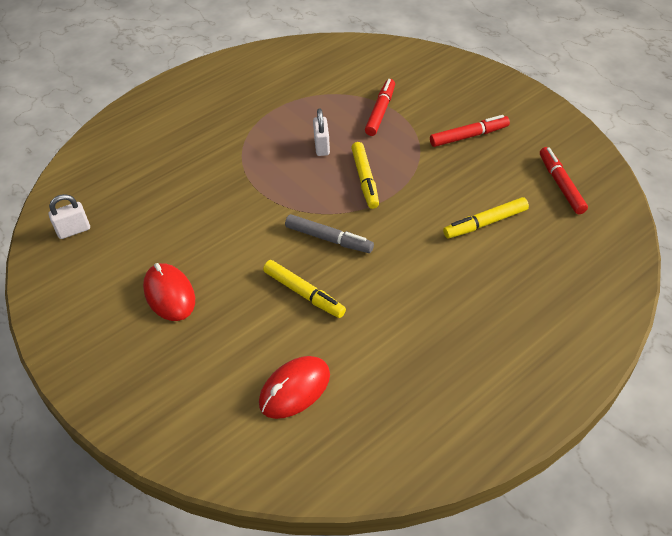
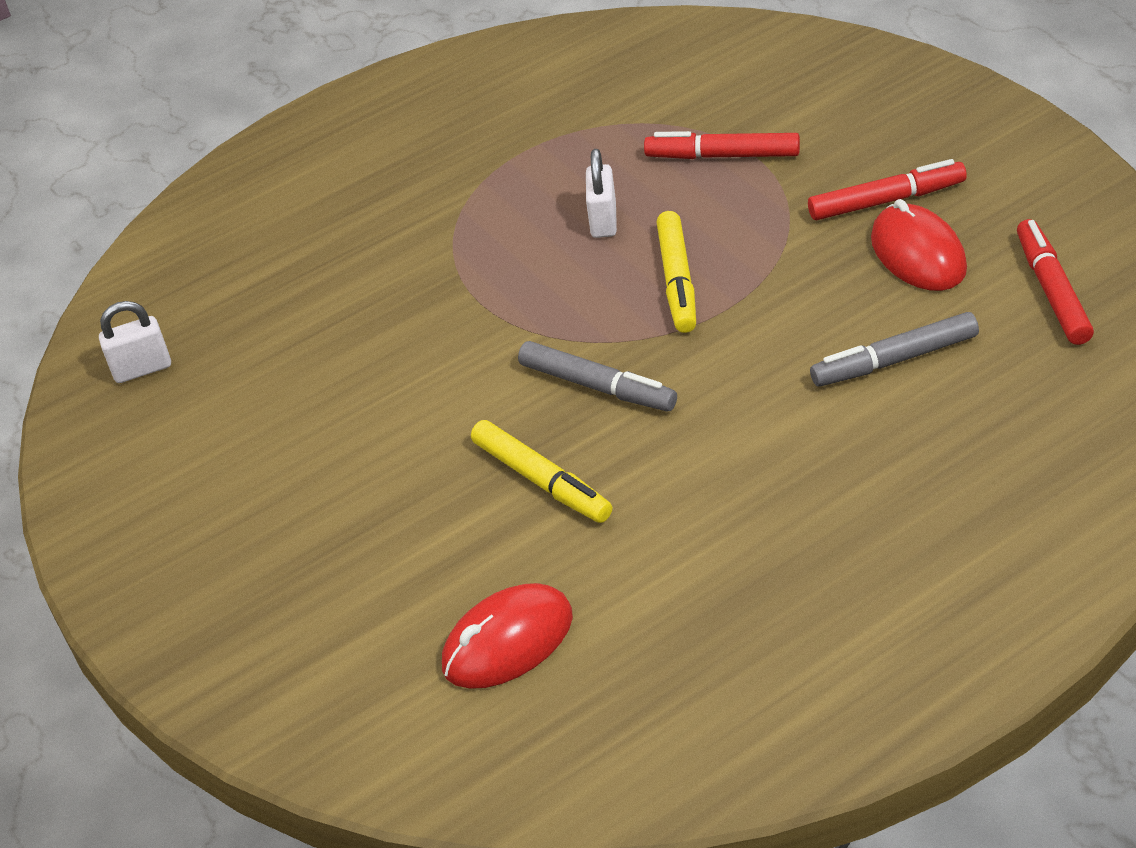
camera: 10 degrees right, 5 degrees down
red mouse [143,263,195,321] -> red mouse moved to [871,199,967,291]
red marker [365,79,395,136] -> red marker turned 105 degrees counterclockwise [644,131,800,159]
yellow marker [443,197,529,238] -> grey marker [810,312,979,387]

